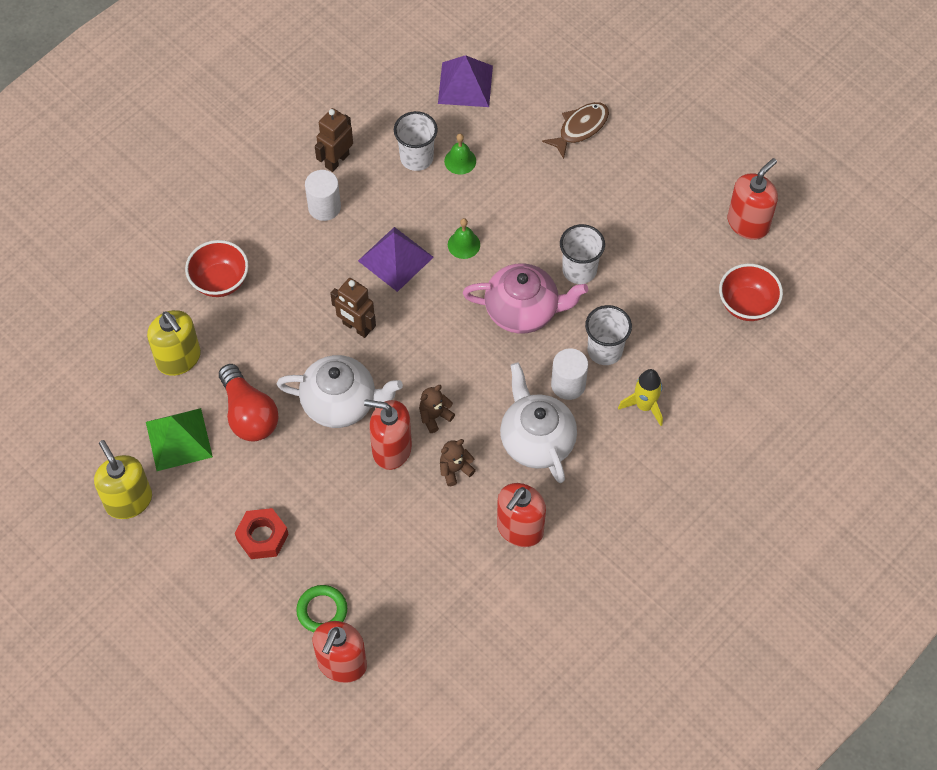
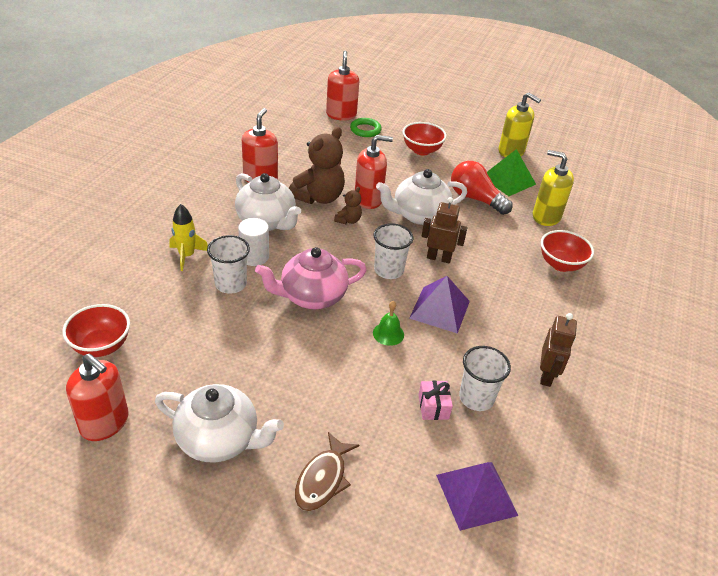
camera: 155 degrees right, 20 degrees down
red nut [235,508,288,559] -> red bowl [403,122,447,155]
white cylinder [305,170,341,221] -> none
brown teddy bear [440,439,476,486] -> brown teddy bear [289,127,345,204], size x2.07
green bell [444,134,476,175] -> pink gift [418,381,453,420]
white cup [560,224,605,284] -> white cup moved to [373,223,413,279]
red soap dispenser [728,158,778,240] -> red soap dispenser turned 75 degrees counterclockwise [66,354,129,441]
none -> white teapot [155,384,284,463]

